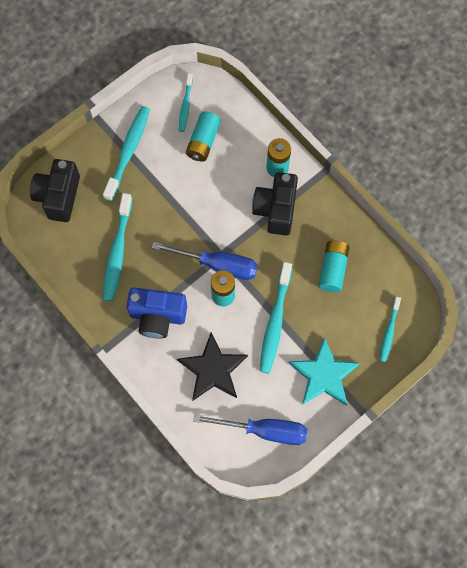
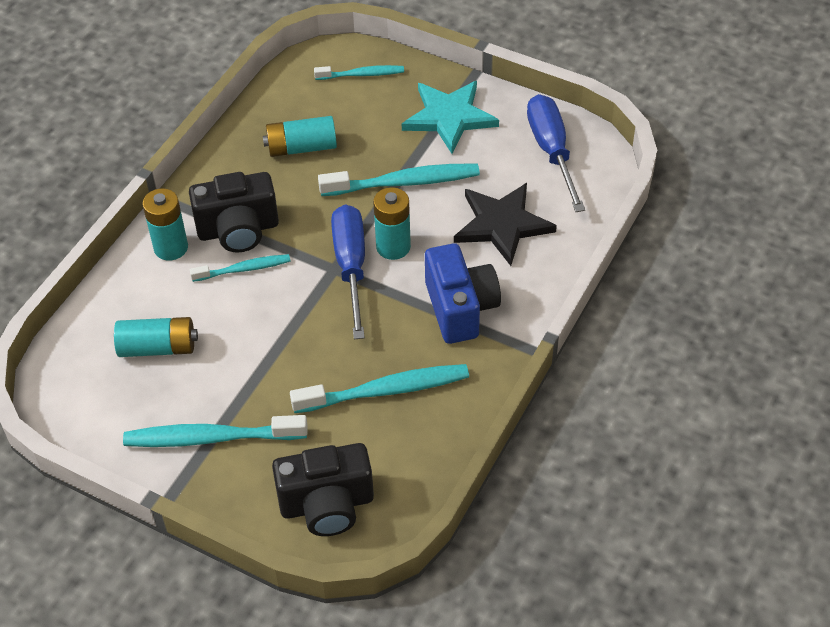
camera: 110 degrees left, 20 degrees down
turquoise toothbrush [179,73,193,132] -> turquoise toothbrush moved to [190,254,290,282]

